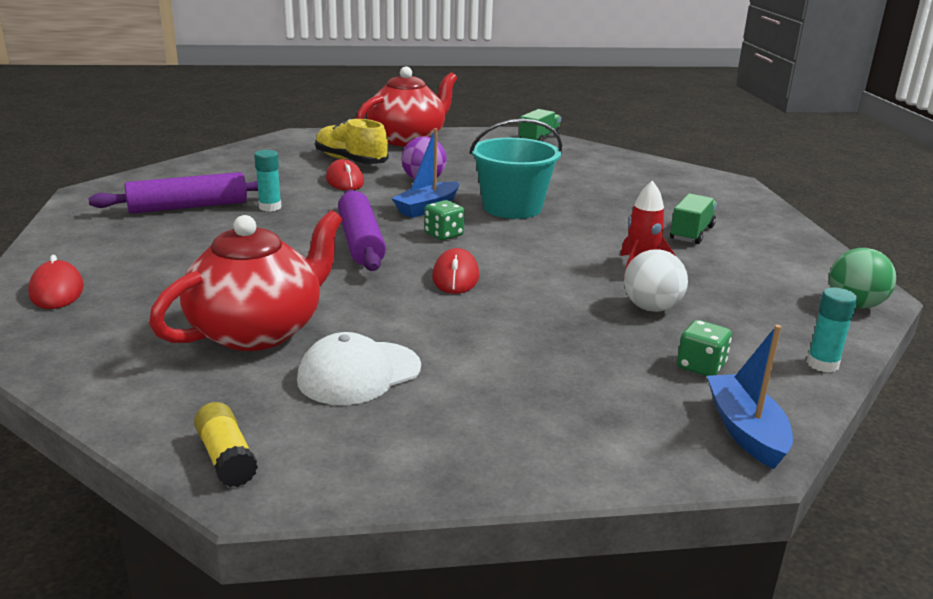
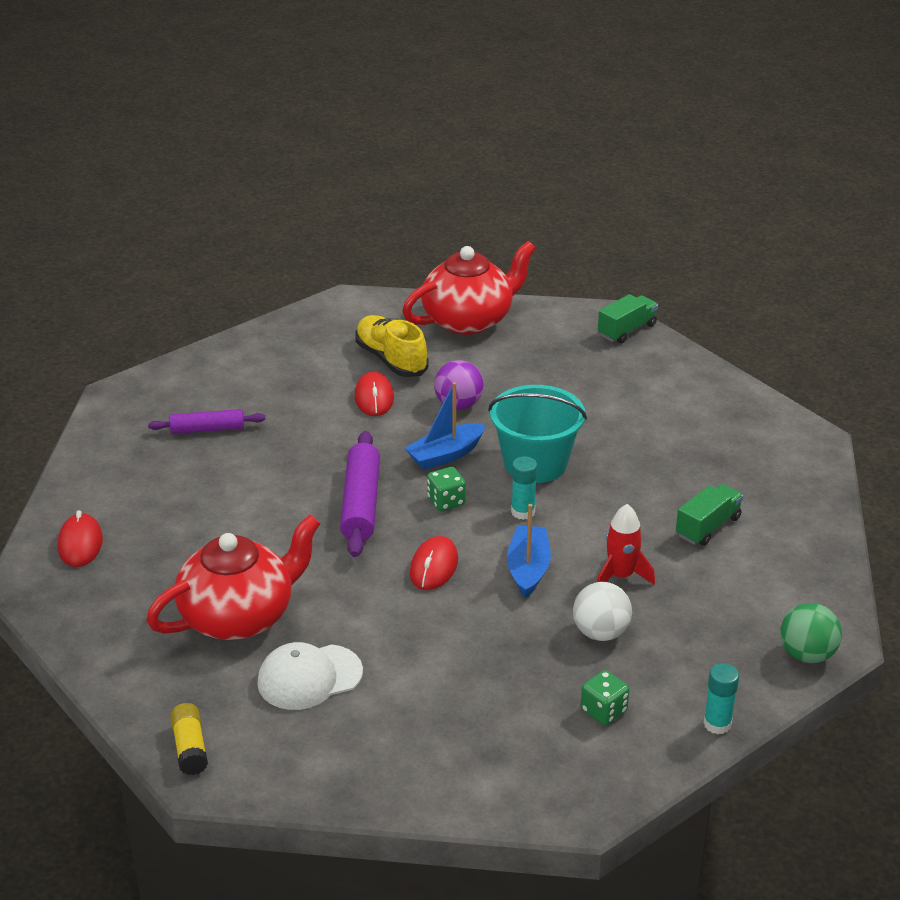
camera: 15 degrees right, 10 degrees up
purple rolling pin [88,172,258,214] -> purple rolling pin [148,409,265,434], size x0.64
turquoise glue stick [254,150,282,211] -> turquoise glue stick moved to [511,456,537,520]
blue boat [707,325,793,469] -> blue boat moved to [507,504,551,598]

